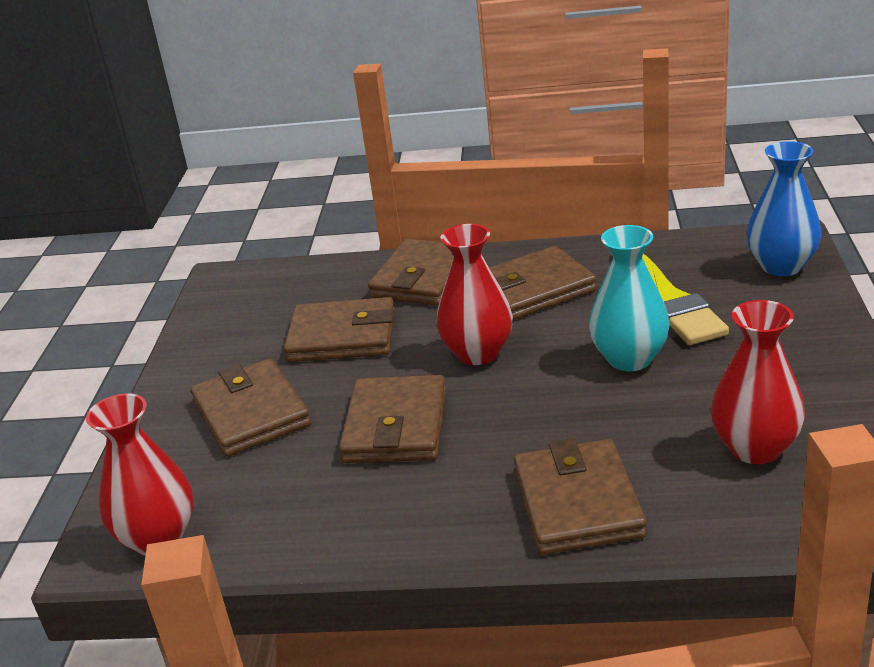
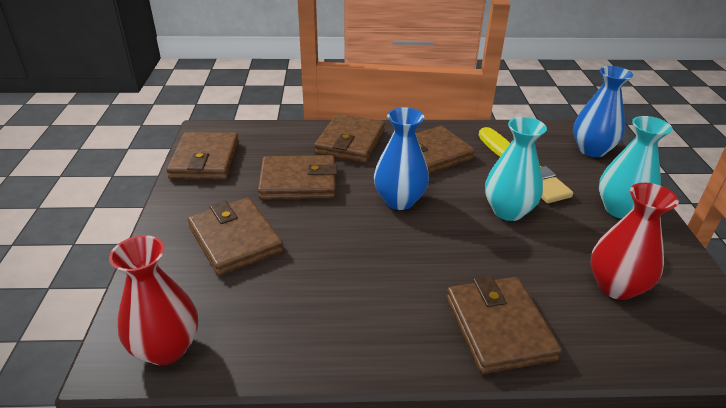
camera: 10 degrees left, 5 degrees up
brown wallet [339,375,446,463] -> brown wallet moved to [167,132,239,180]
red vase [436,224,513,365] -> blue vase [374,107,429,210]
none -> turquoise vase [599,116,673,219]

